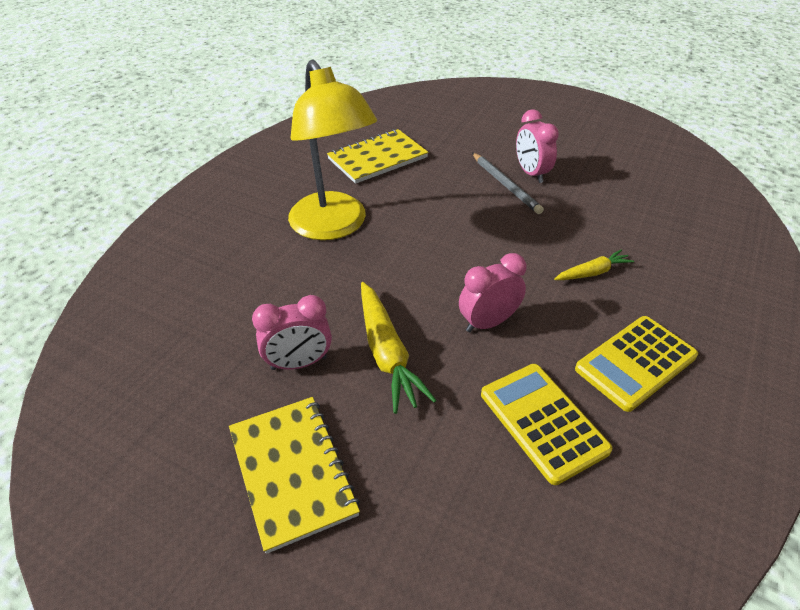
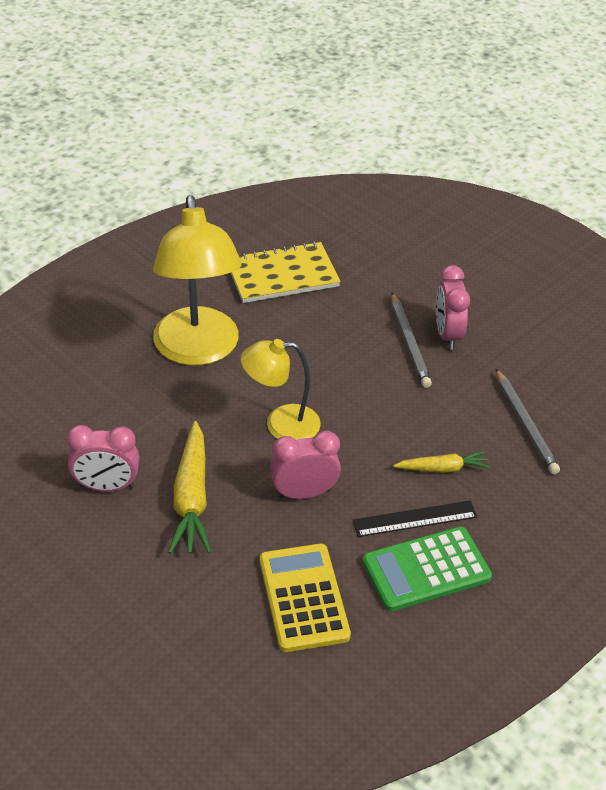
camera: 15 degrees right, 0 degrees up
yellow notebook [229,397,360,554] -> none
yellow calculator [575,316,698,412] -> green calculator [362,526,492,611]
none -> yellow lamp [241,339,321,440]
none -> black ruler [353,501,477,537]
none -> grey pencil [496,369,560,474]

